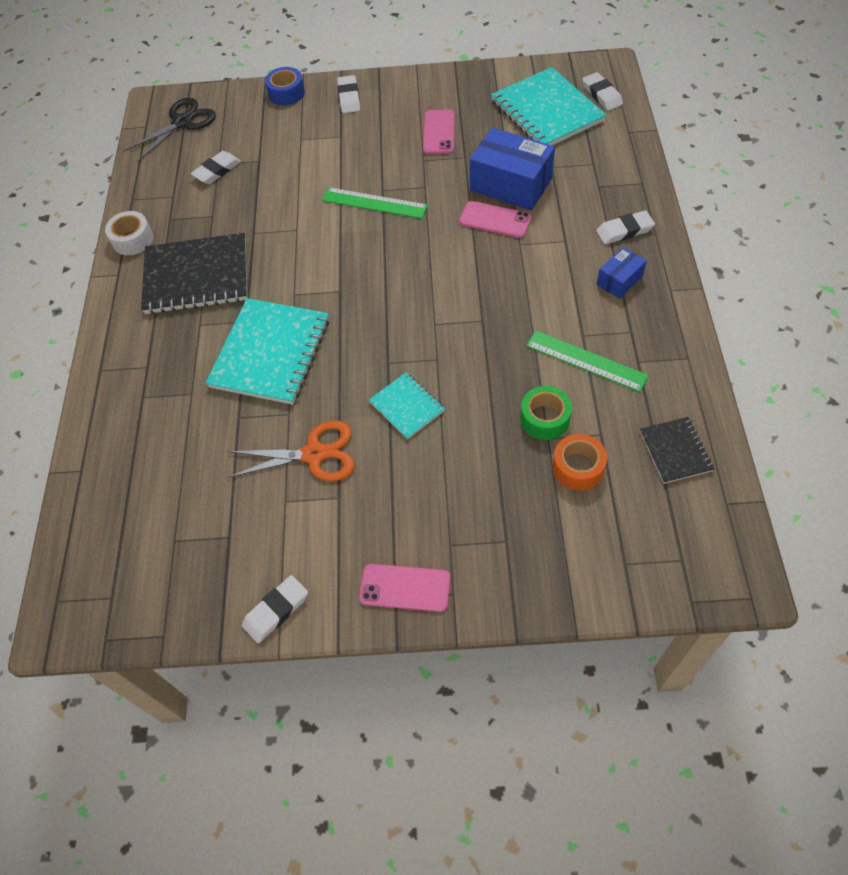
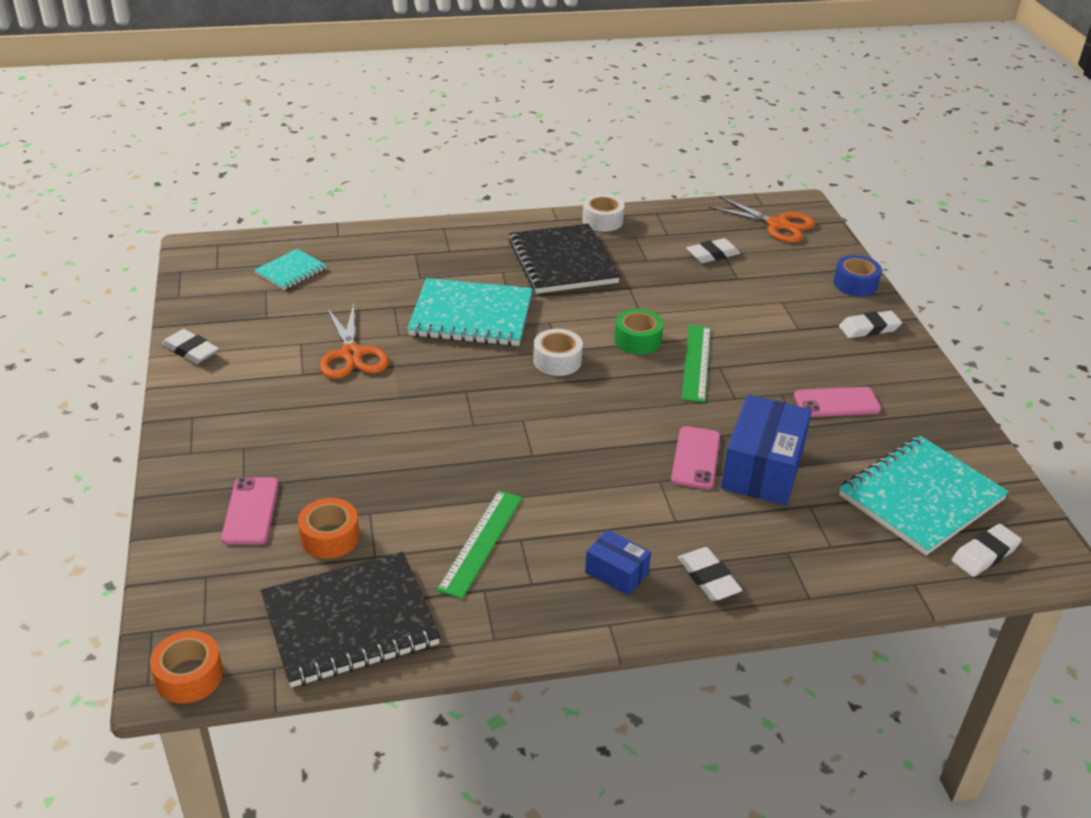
camera: 75 degrees right, 20 degrees down
black scissors [123,98,216,162] -> orange scissors [708,196,815,243]
white eraser [191,151,241,184] -> white eraser turned 60 degrees counterclockwise [686,238,740,263]
pink phone [359,564,450,612] -> pink phone moved to [221,477,279,545]
turquoise notebook [369,373,445,439] -> turquoise notebook moved to [254,249,327,290]
green tape [520,386,572,440] -> green tape moved to [614,309,663,354]
black notebook [640,417,714,484] -> black notebook [261,552,440,688], size x1.92
none -> orange tape [150,631,223,703]
none -> white tape [533,329,583,376]

